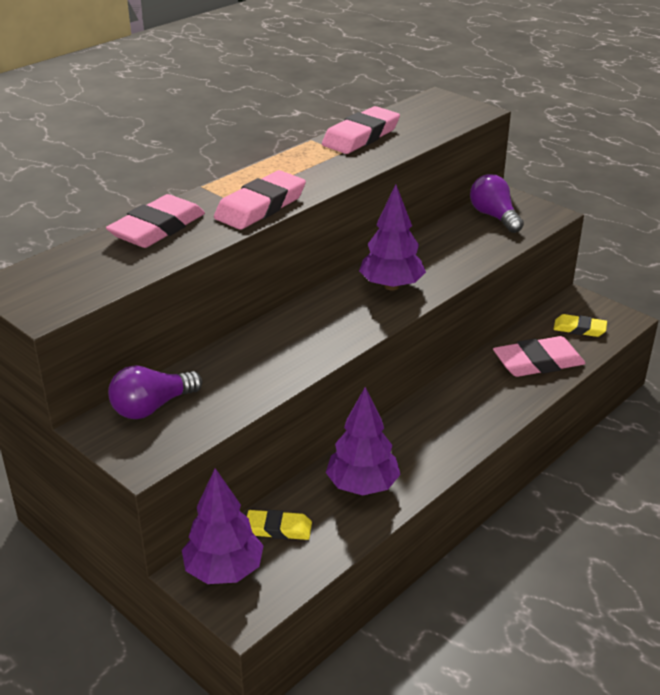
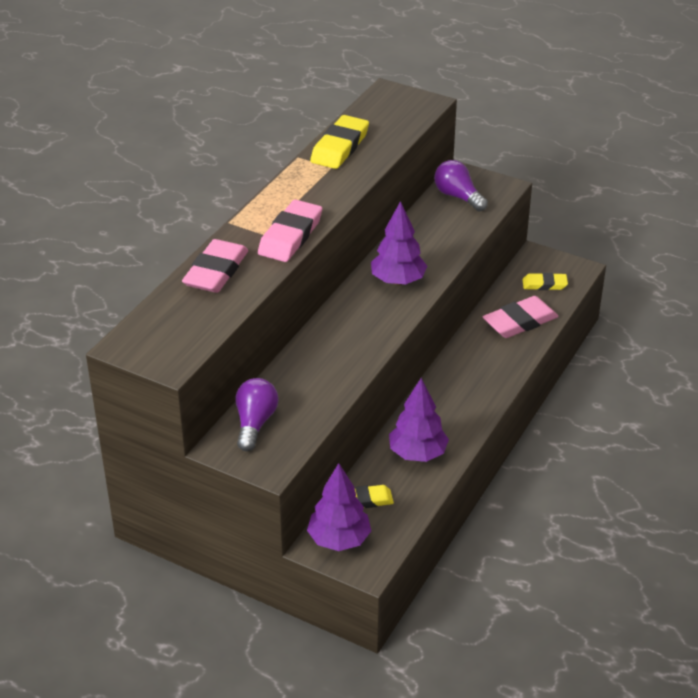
camera: 15 degrees left, 5 degrees up
purple light bulb [108,365,202,419] -> purple light bulb turned 150 degrees clockwise [236,378,278,451]
pink eraser [322,106,400,154] -> yellow eraser [310,115,369,169]

